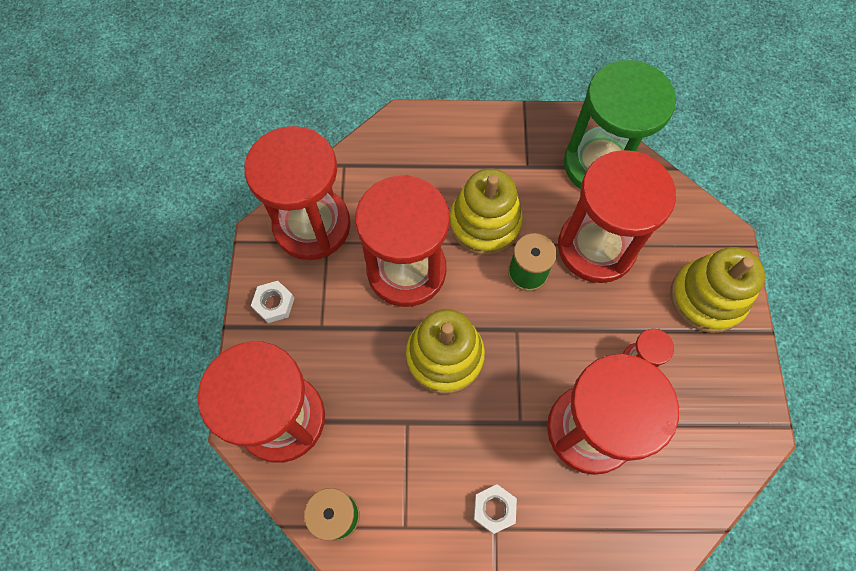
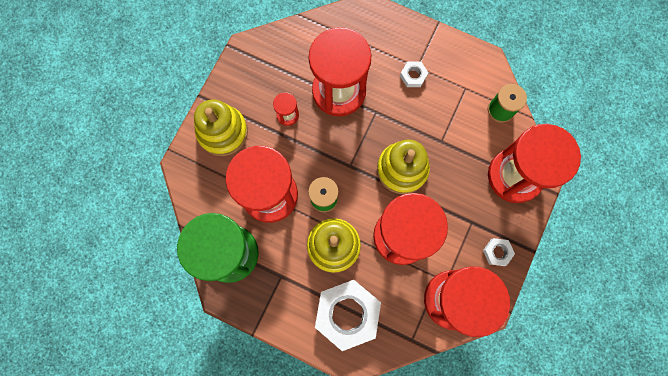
camera: 155 degrees left, 10 degrees up
none -> white nut [315,280,381,351]

